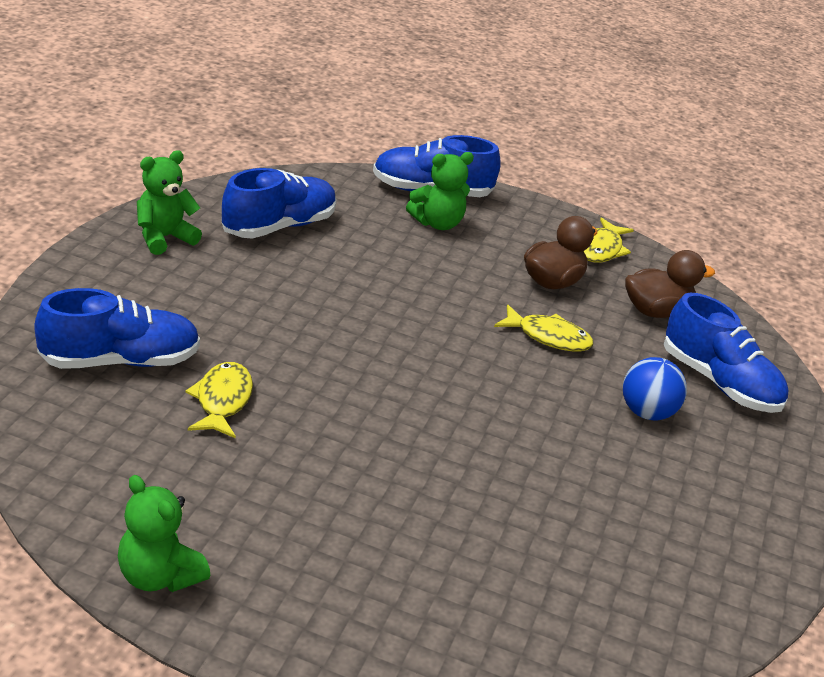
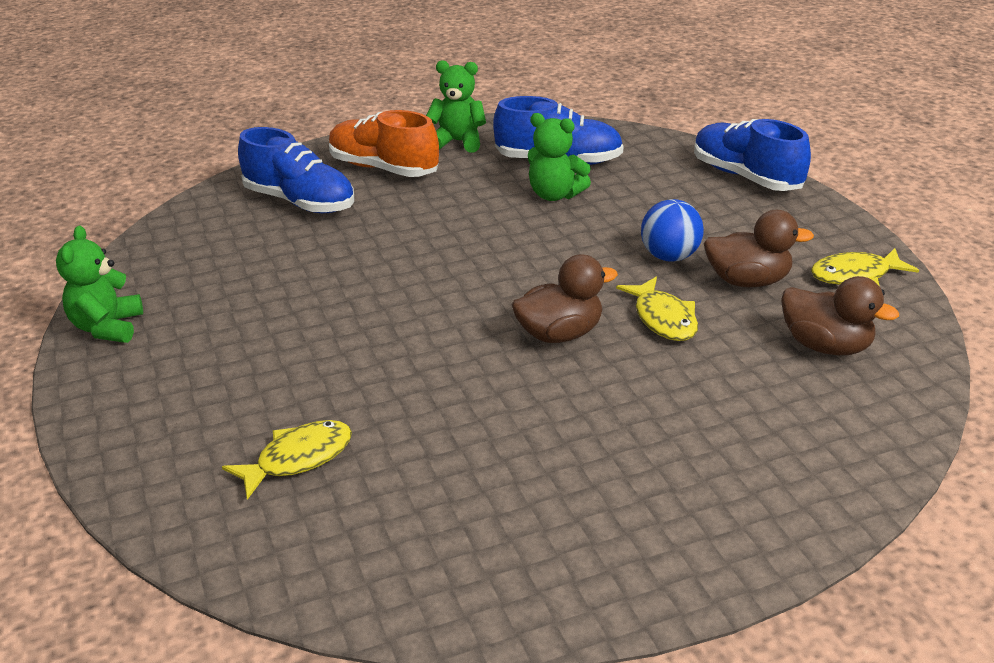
camera: 55 degrees right, 0 degrees up
yellow fish [186,362,253,438] -> yellow fish moved to [222,420,352,500]
green teddy bear [406,152,474,230] -> green teddy bear moved to [528,113,591,201]
blue ball [623,357,687,421] -> blue ball moved to [641,199,704,262]
blue shoe [664,293,788,413] -> none
none -> orange shoe [329,110,439,177]
none -> brown duck [512,254,618,343]

